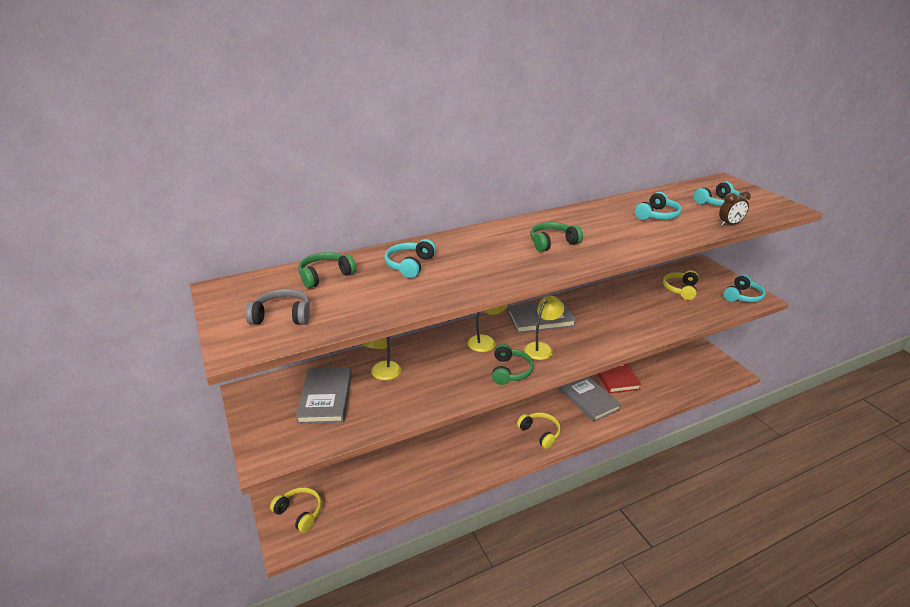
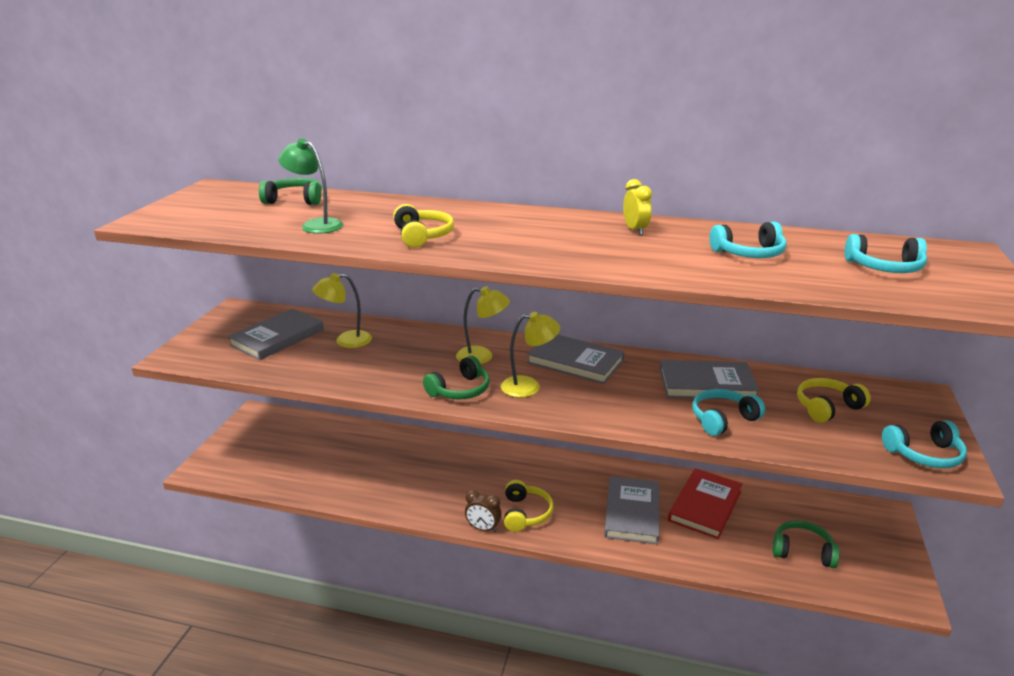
camera: 40 degrees right, 5 degrees down
grey headphones [245,289,310,325] -> none
yellow headphones [270,487,322,533] -> yellow headphones moved to [393,204,454,248]
turquoise headphones [384,239,436,278] -> turquoise headphones moved to [692,389,765,436]
green headphones [530,222,583,252] -> green headphones moved to [773,520,840,568]
brown clock [719,191,751,226] -> brown clock moved to [465,490,502,532]
none -> green lamp [278,138,343,234]
none -> yellow clock [623,179,652,235]
none -> grey book [660,360,760,400]

